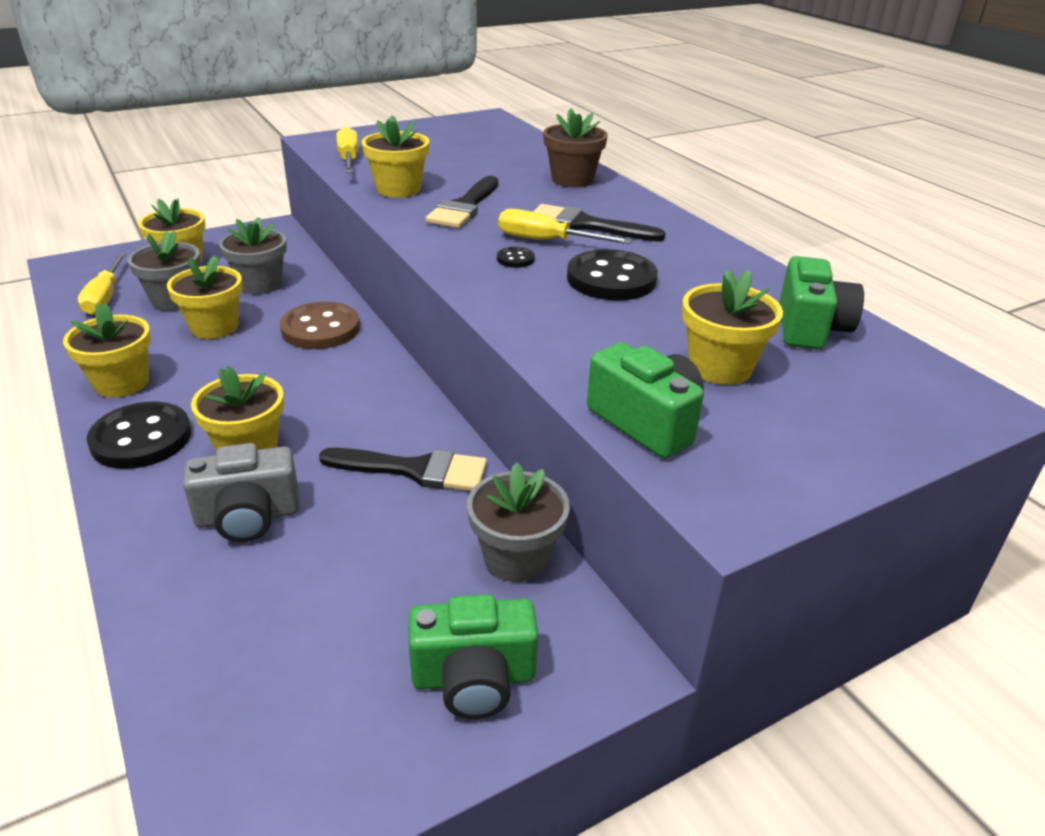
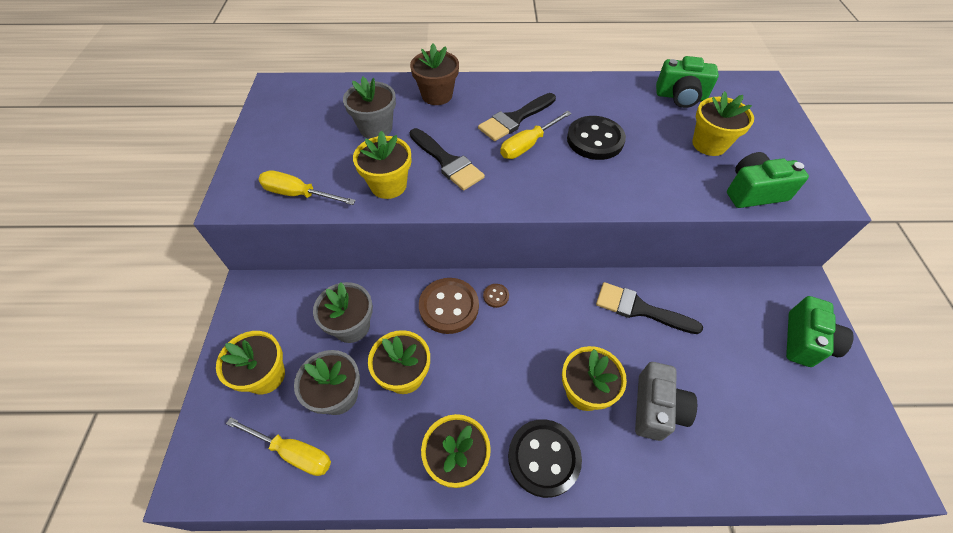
camera: 60 degrees left, 20 degrees up
black brush [319,448,487,491] -> black brush turned 105 degrees counterclockwise [596,282,703,334]
grey flower pot [467,462,570,582] -> grey flower pot moved to [343,77,396,139]
black button [497,247,535,268] -> none
green camera [780,256,864,350] -> green camera turned 150 degrees clockwise [656,56,719,108]
none -> brown button [483,284,509,308]

